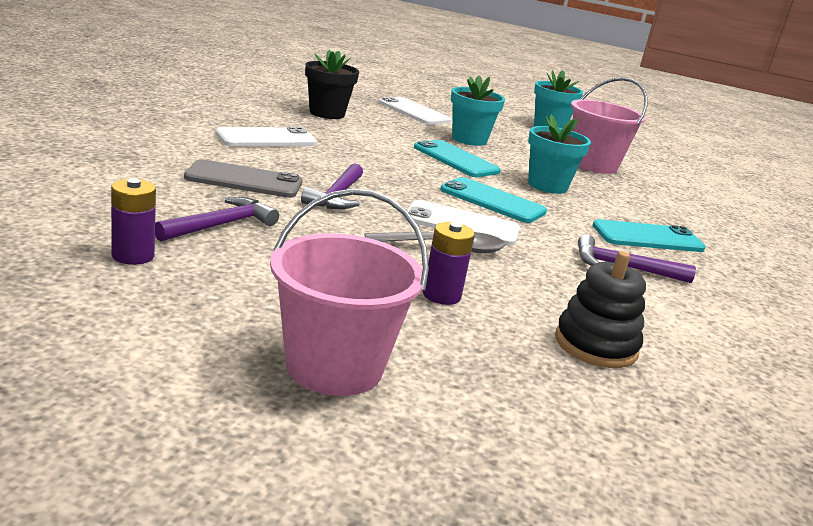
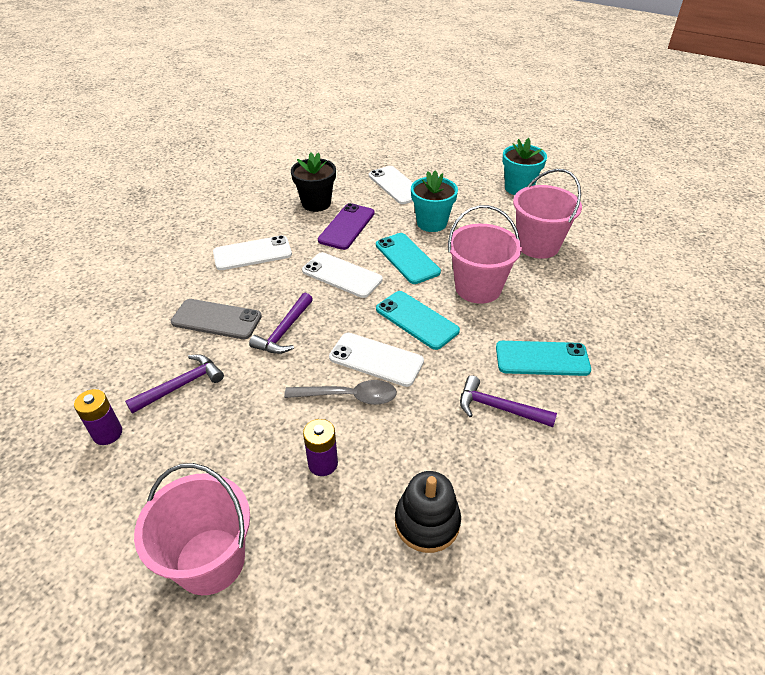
camera: 15 degrees right, 20 degrees up
turquoise flower pot [528,114,591,194] -> pink bucket [448,205,522,304]
none -> white phone [302,252,382,298]
none -> purple phone [318,203,375,250]

